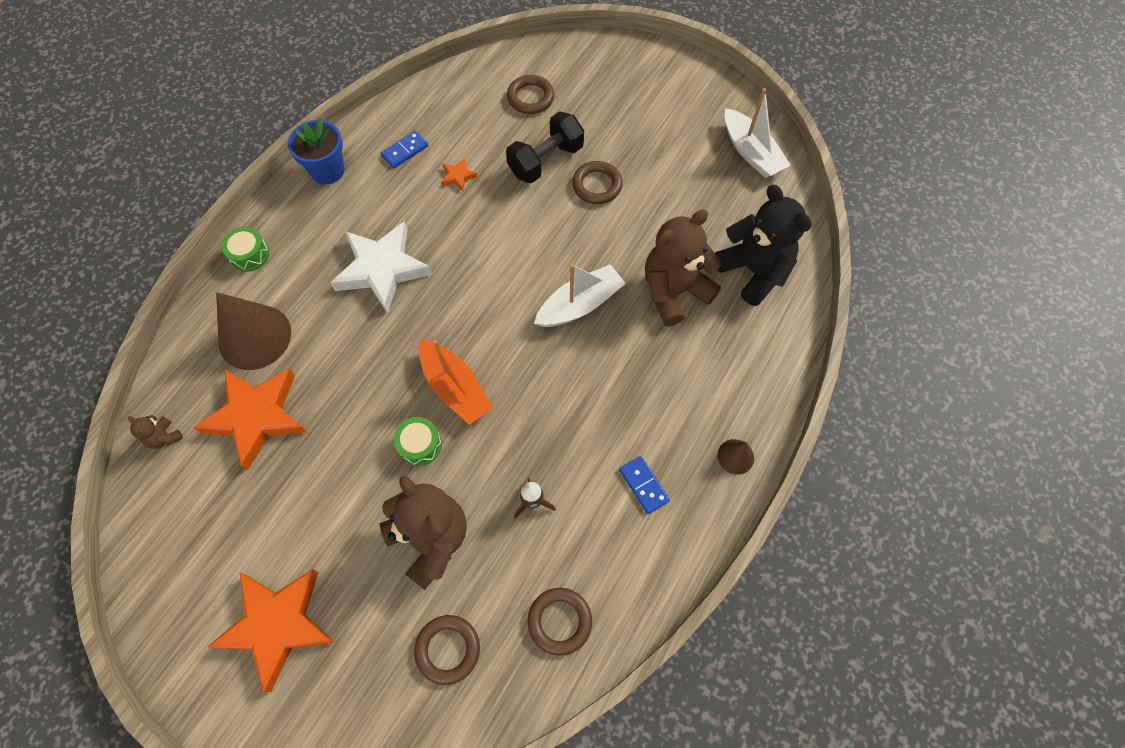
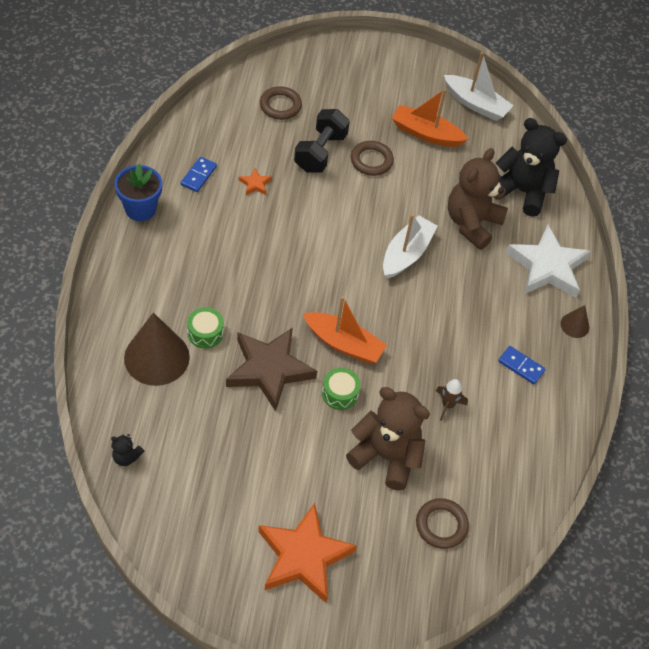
camera: 30 degrees left, 10 degrees down
brown teddy bear [128,415,183,449] -> black teddy bear [111,434,144,466]
orange star [193,368,307,470] -> none
green drum [221,227,269,272] -> green drum moved to [187,307,224,348]
white star [331,221,432,313] -> white star moved to [506,225,591,298]
brown ring [527,588,592,656] -> none
none -> brown star [226,327,317,412]
none -> orange boat [392,89,468,147]

